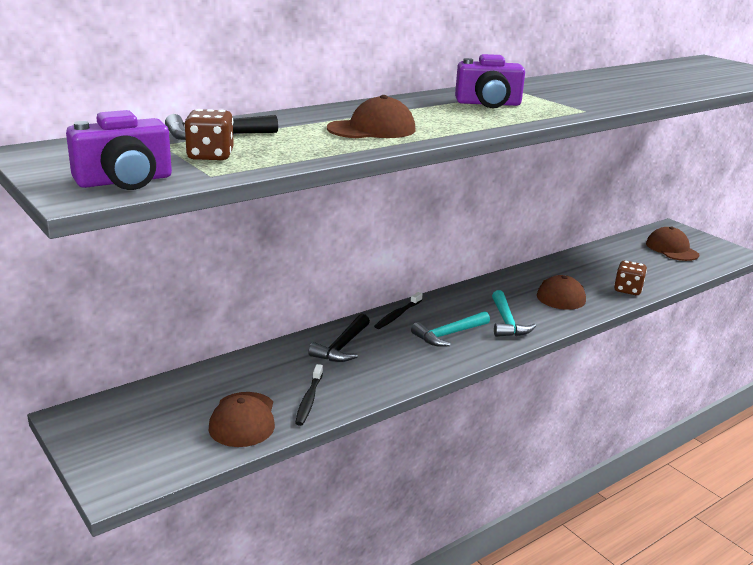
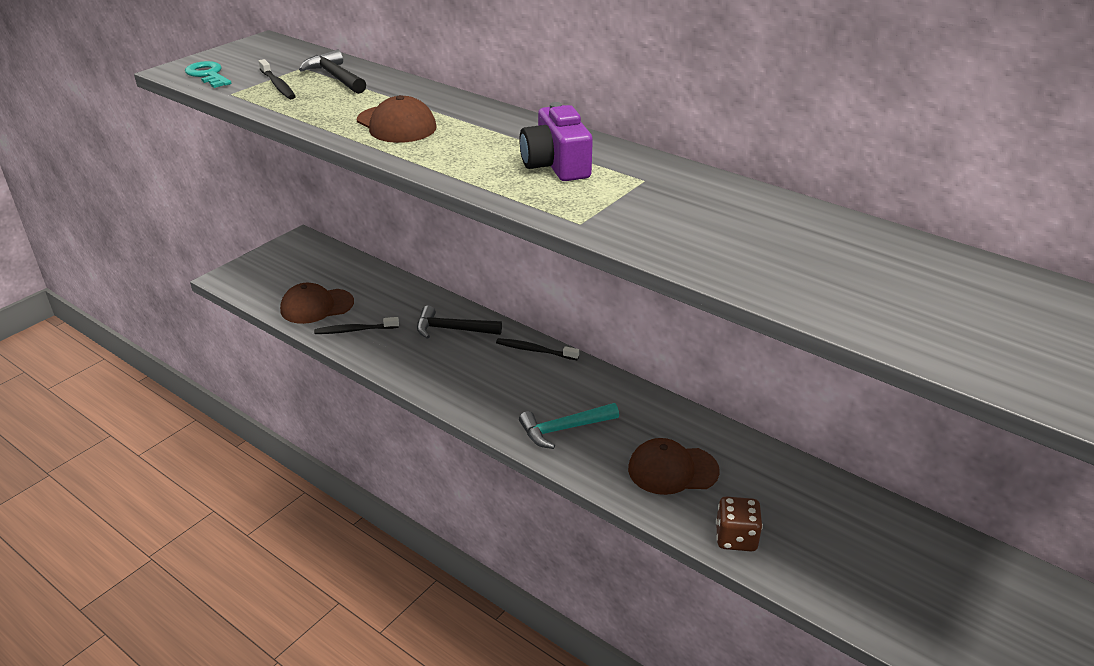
camera: 75 degrees right, 10 degrees up
purple camera [66,110,172,190] -> turquoise key [185,61,231,88]
brown dice [184,109,234,160] -> black toothbrush [259,59,296,99]
turquoise hammer [411,311,490,347] -> none
brown cap [646,227,699,261] -> none

